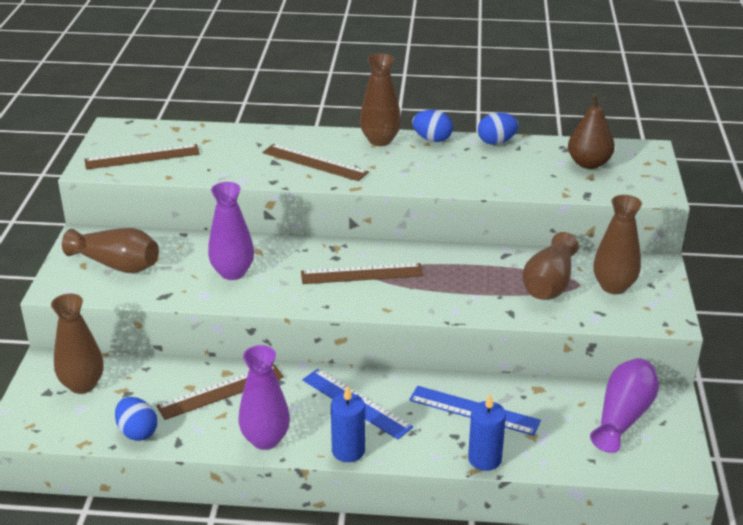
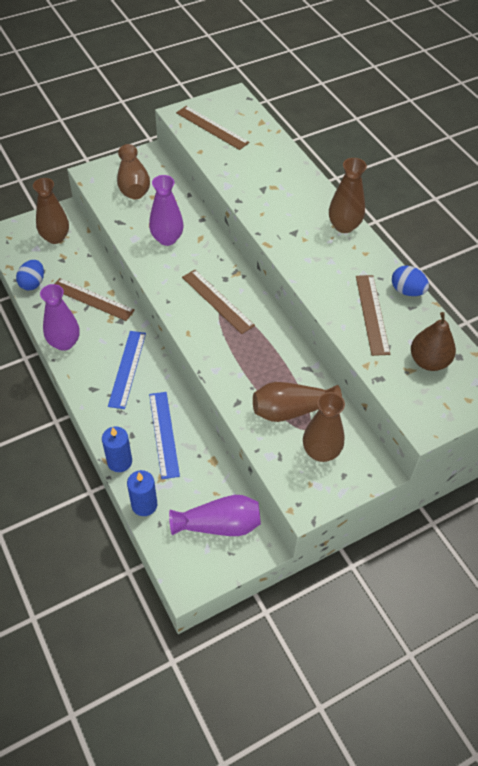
camera: 55 degrees right, 20 degrees up
brown ruler [262,144,369,181] -> brown ruler moved to [356,275,390,356]
blue candle [331,385,365,462] -> blue candle moved to [127,470,157,516]
blue egg [412,110,453,142] -> none

